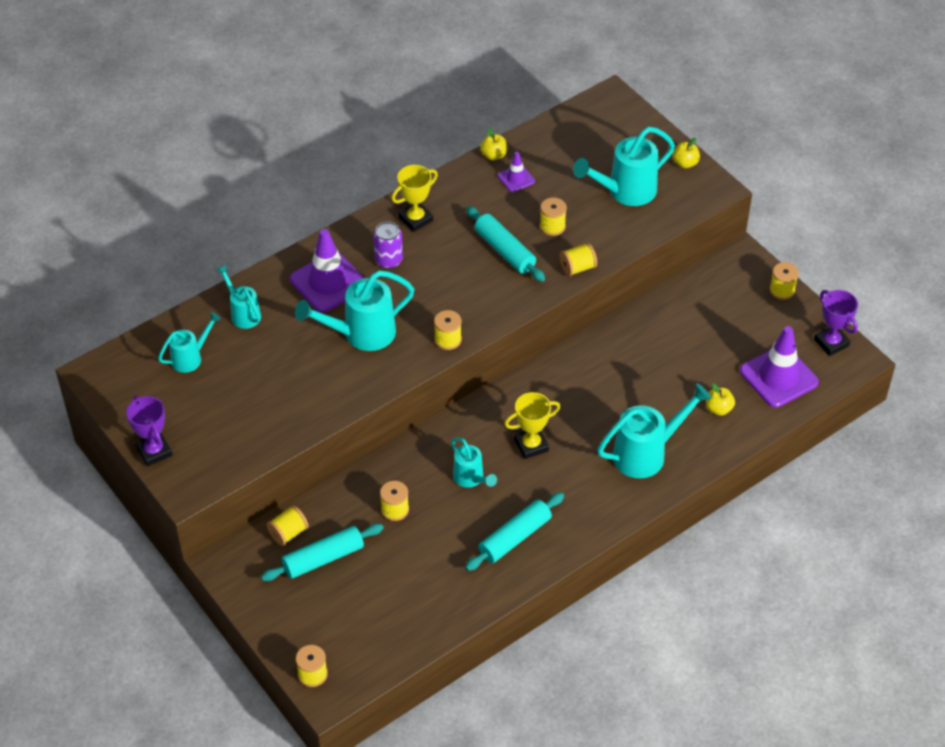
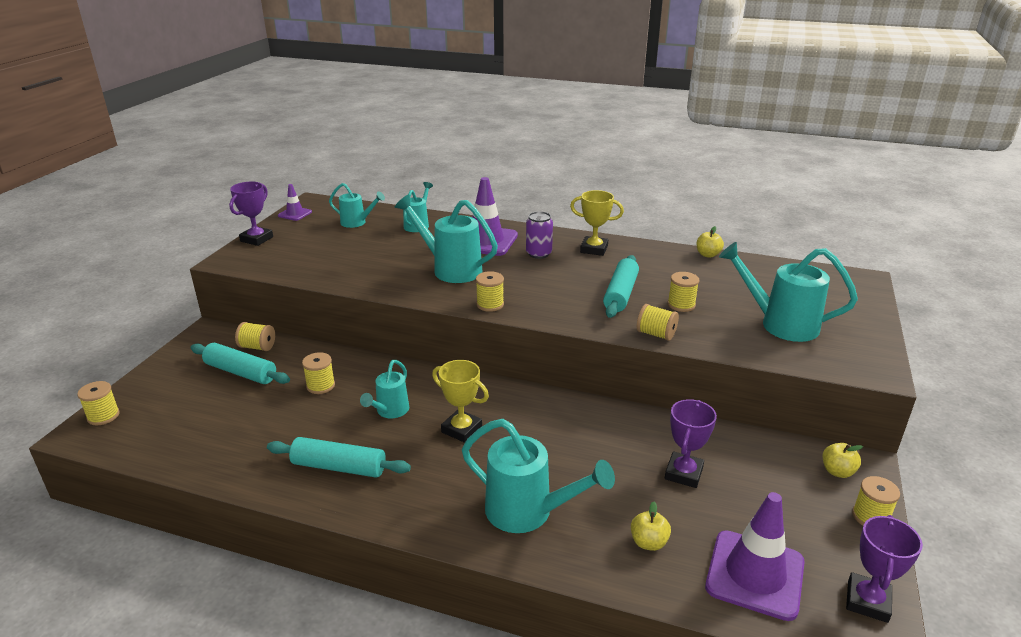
camera: 55 degrees right, 20 degrees down
purple traffic cone [498,152,535,192] -> purple traffic cone moved to [278,184,312,221]
yellow apple [673,138,700,168] -> yellow apple moved to [823,443,863,478]
none -> purple trophy [665,399,717,488]

